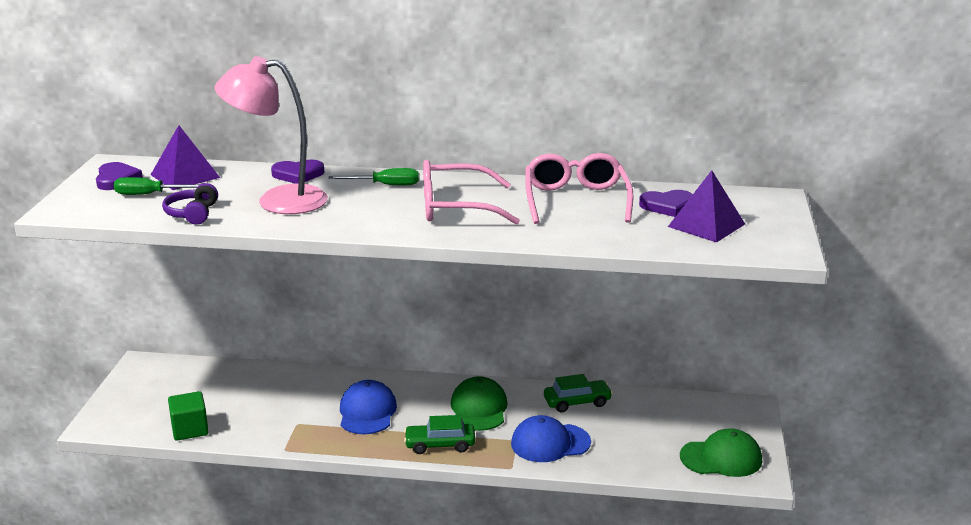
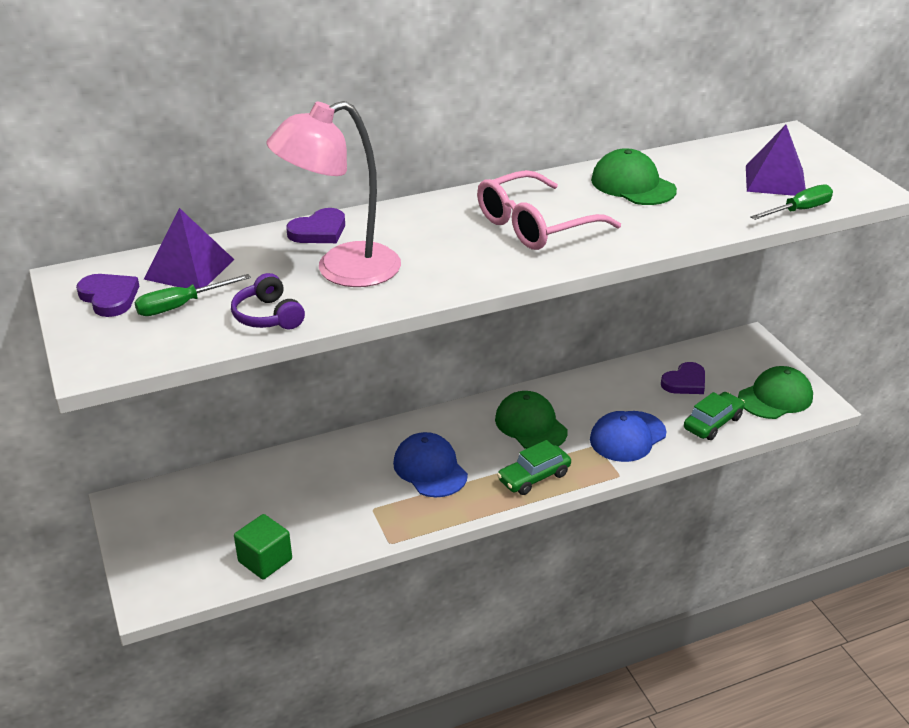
camera: 30 degrees left, 10 degrees up
green screwdriver [328,168,419,185] -> green screwdriver moved to [750,184,833,220]
pink glasses [525,153,633,224] -> green cap [591,148,677,205]
green car [544,374,613,412] -> green car moved to [684,392,745,440]
purple heart [639,190,693,217] -> purple heart moved to [661,362,705,394]

